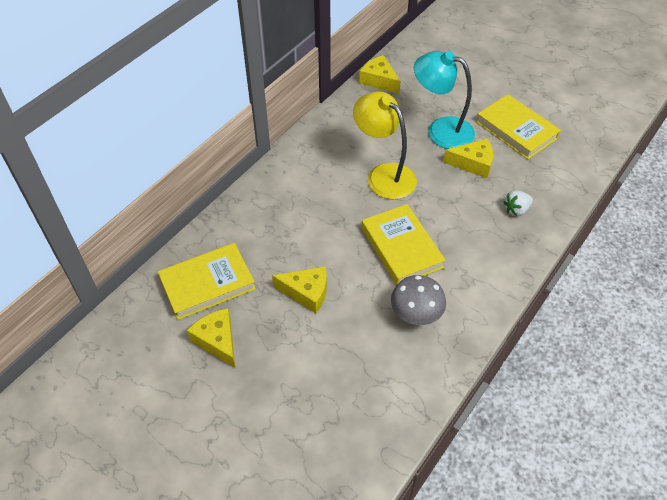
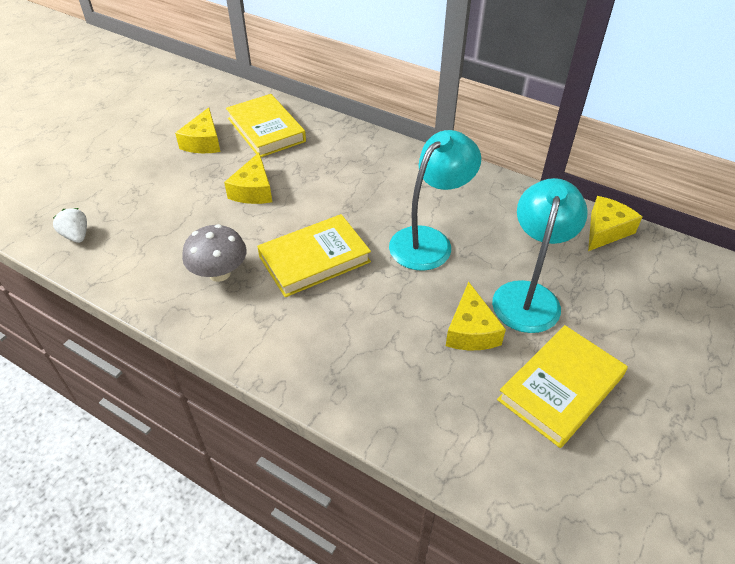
camera: 85 degrees right, 5 degrees down
yellow cheese [187,308,235,368] -> yellow cheese turned 135 degrees clockwise [175,108,220,153]
yellow lamp [353,91,417,199] -> turquoise lamp [389,130,481,271]
white strawberry [504,190,533,216] -> white strawberry moved to [53,208,87,243]

